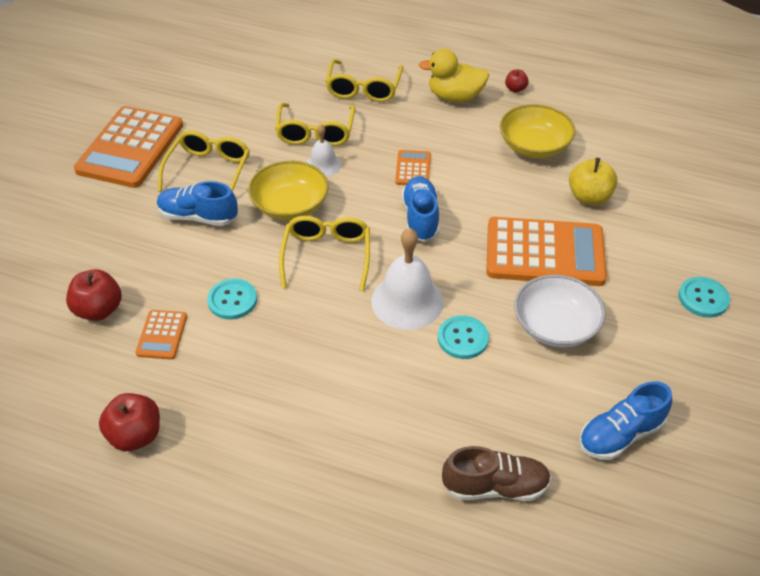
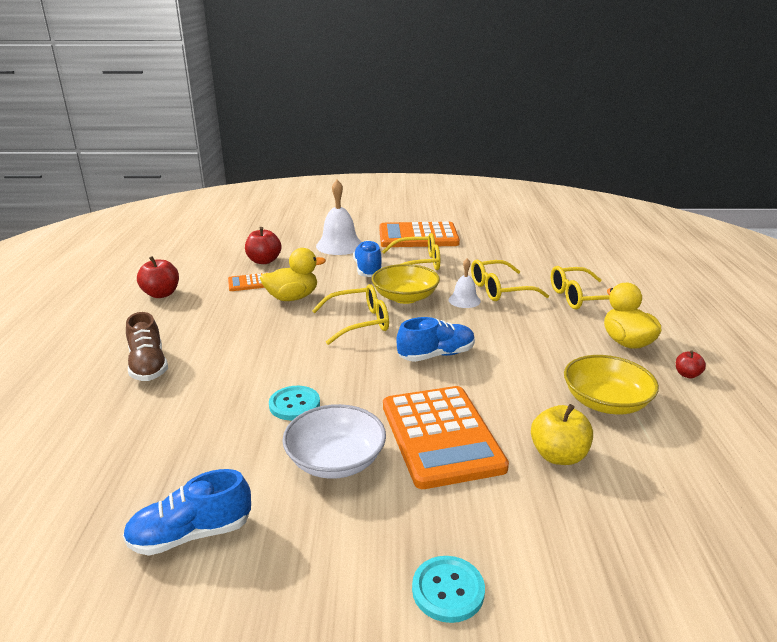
camera: 70 degrees right, 20 degrees down
turquoise button [207,279,257,319] -> yellow duck [260,248,326,301]
white bell [371,228,444,330] -> white bell moved to [316,180,361,255]
orange calculator [395,150,431,185] -> none
brown shoe [442,446,551,501] -> brown shoe moved to [126,312,168,381]
blue shoe [579,381,672,460] -> blue shoe turned 60 degrees counterclockwise [123,469,251,556]

